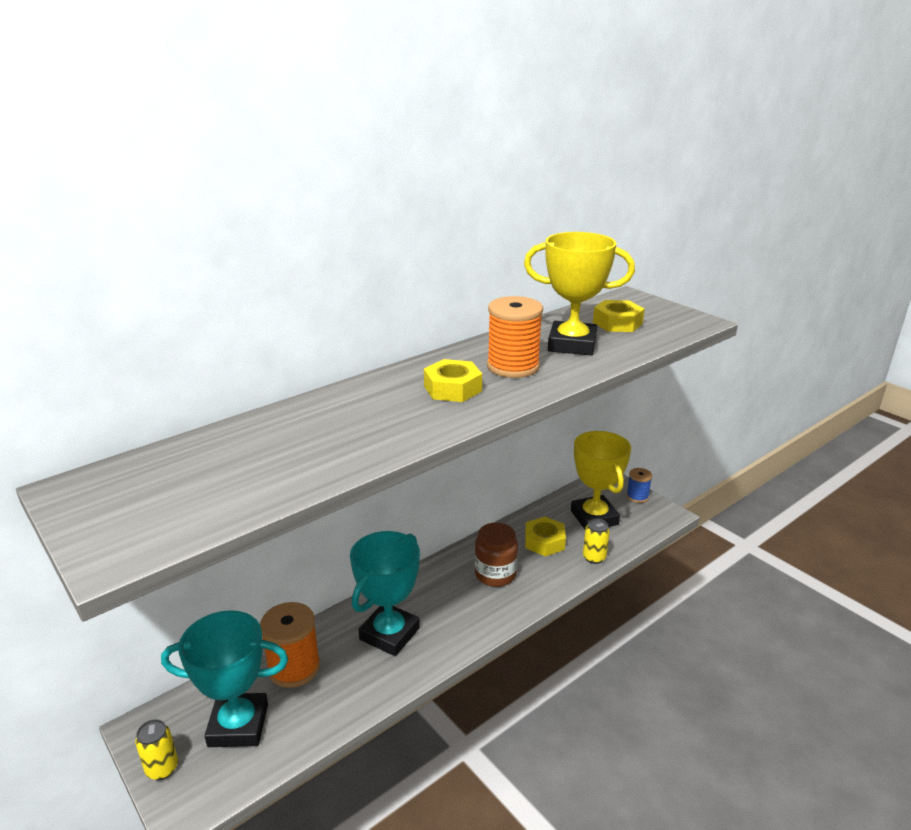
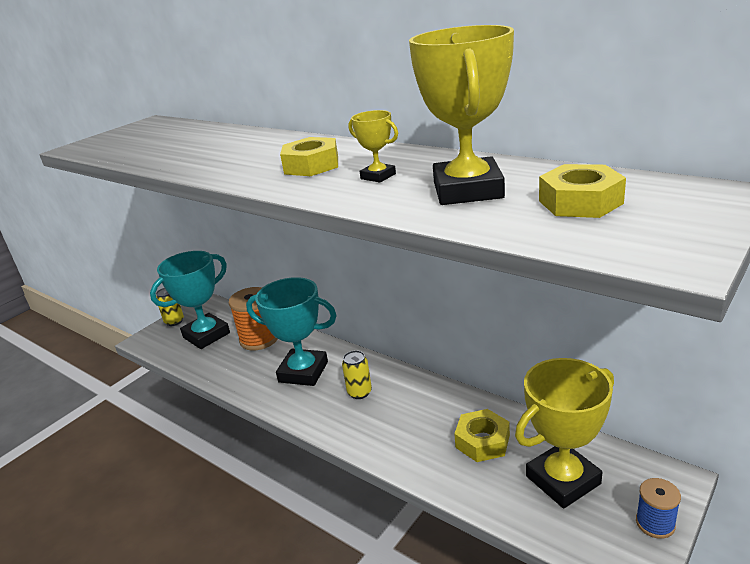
camera: 80 degrees right, 0 degrees up
turquoise trophy [161,610,288,747] -> turquoise trophy turned 60 degrees clockwise [150,251,230,349]
brown jar [475,523,518,587] -> none
orange spool [487,296,543,378] -> yellow trophy [349,110,398,183]
yellow can [583,519,610,564] -> yellow can moved to [342,350,372,399]

